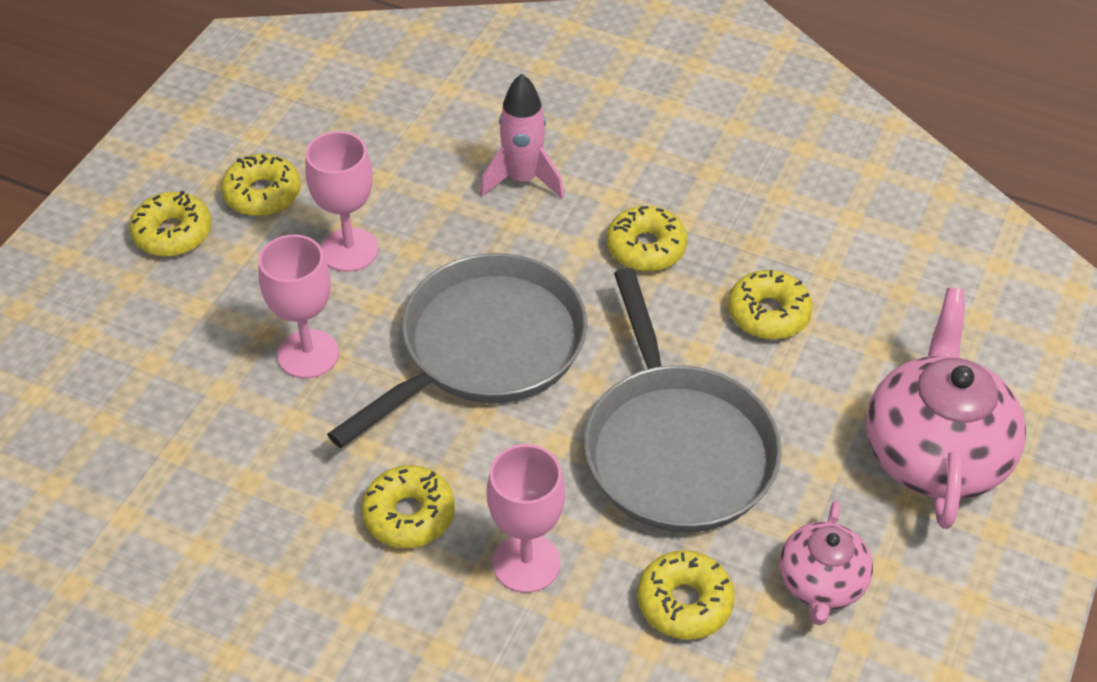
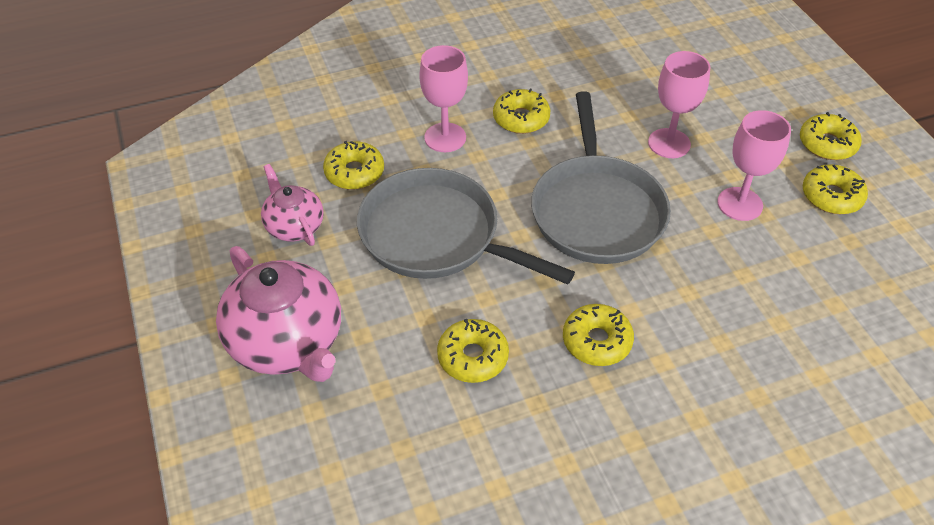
camera: 135 degrees right, 0 degrees up
pink rocket [480,74,564,199] -> none

